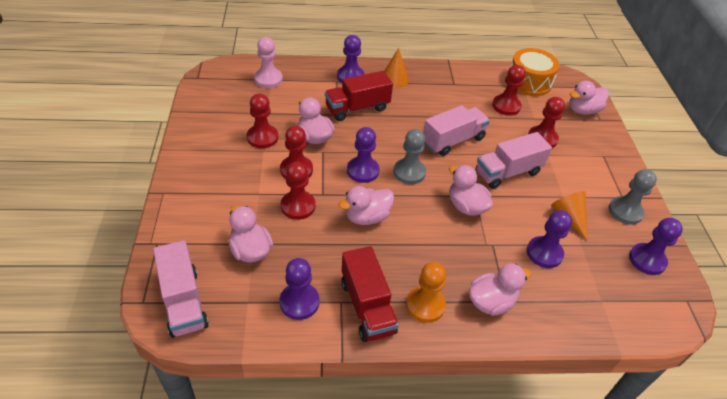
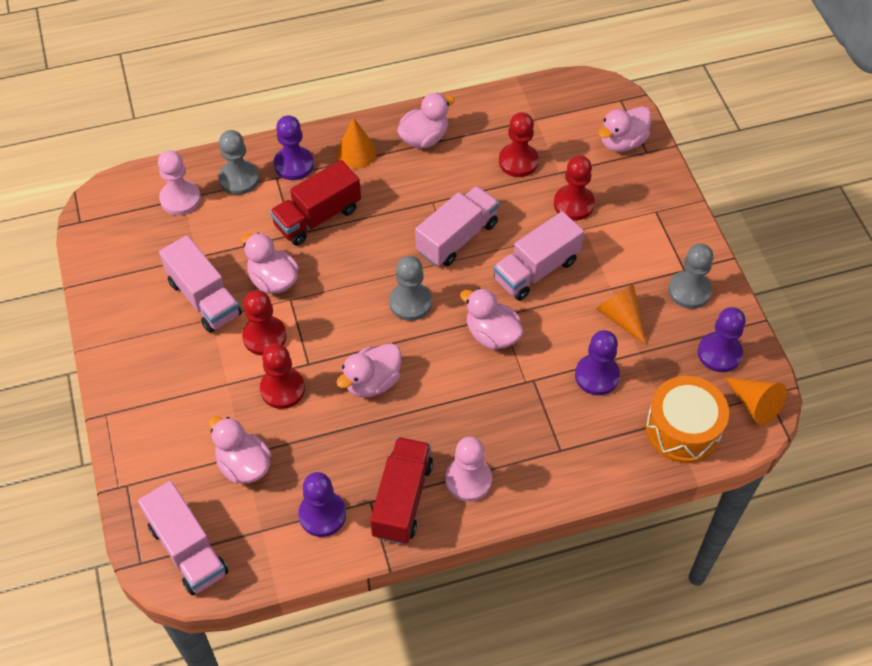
camera: 10 degrees left, 10 degrees up
red pawn [247,94,278,148] -> pink truck [159,235,242,333]
red truck [341,246,399,342] -> red truck turned 135 degrees counterclockwise [370,437,433,544]
purple pawn [347,127,380,183] -> none
orange pawn [406,262,446,323] -> pink pawn [445,437,492,502]
pink duck [469,263,532,316] -> pink duck moved to [397,93,455,149]
orange drum [511,48,560,96] -> orange drum moved to [645,376,729,463]
none -> grey pawn [218,130,259,195]
none -> orange cone [725,377,787,425]

